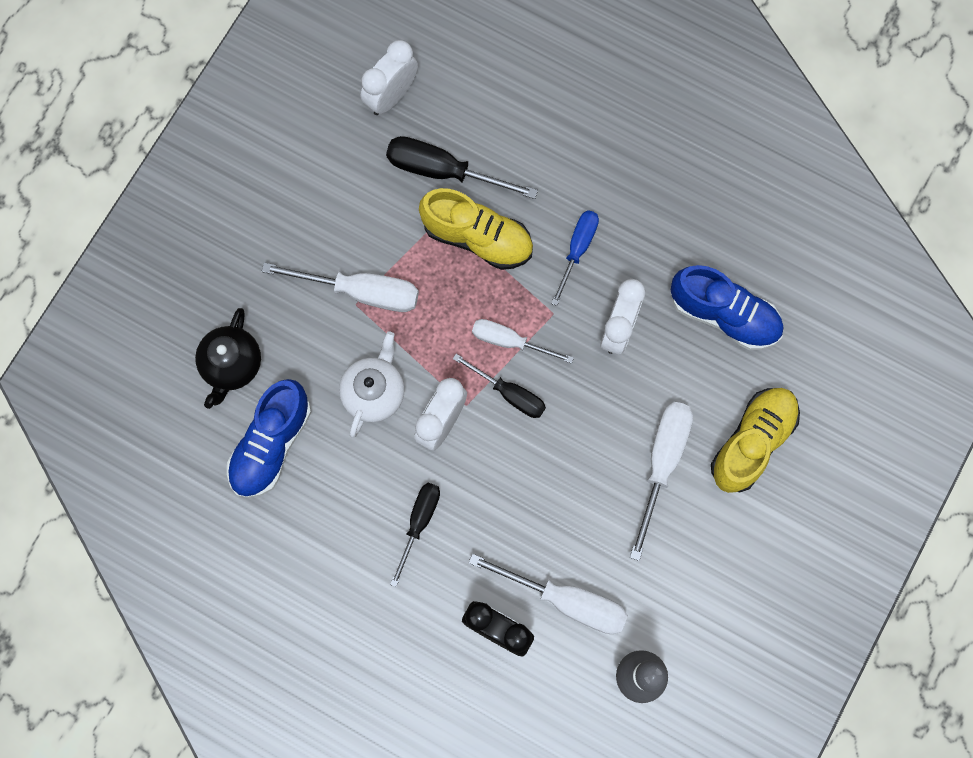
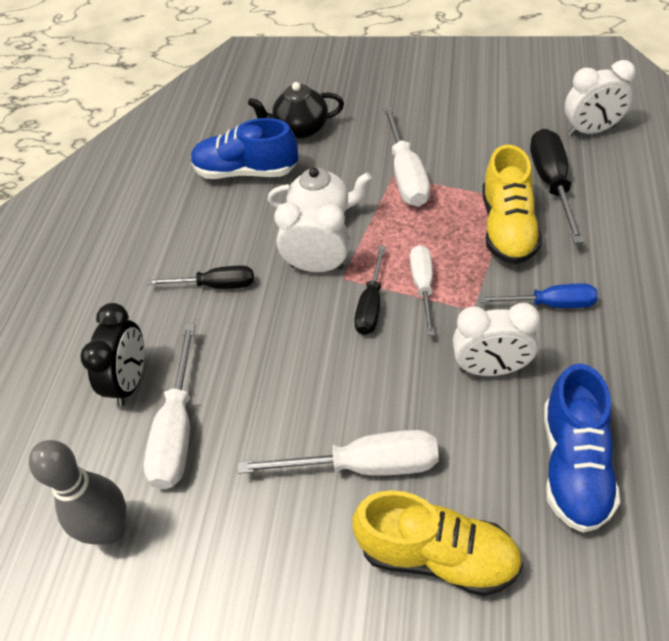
camera: 75 degrees right, 25 degrees down
white clock [361,40,418,115] -> white clock turned 150 degrees clockwise [565,60,636,136]

